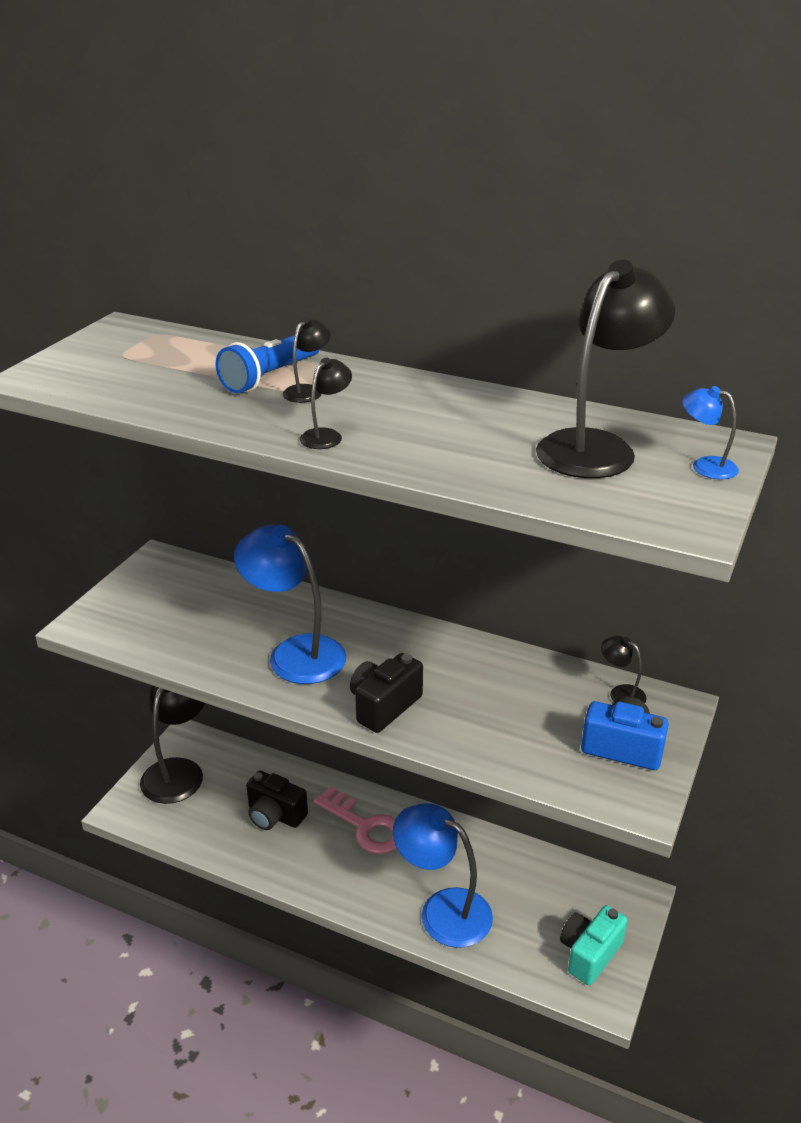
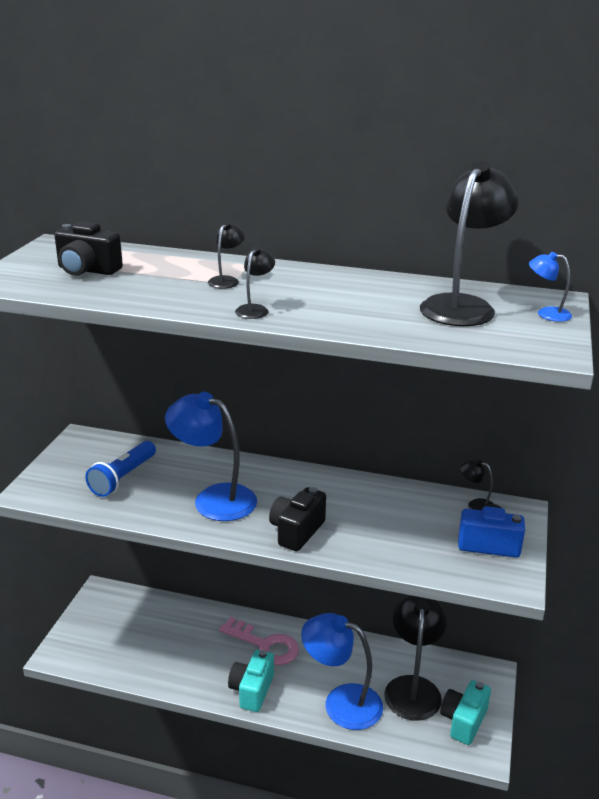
camera: 10 degrees left, 5 degrees down
black lamp [140,685,205,804] -> black lamp moved to [384,595,447,721]
blue flashlight [216,335,320,393] -> blue flashlight moved to [85,441,156,497]
black camera [246,770,308,830] -> black camera moved to [54,221,123,276]
none -> turquoise camera [228,650,274,712]

